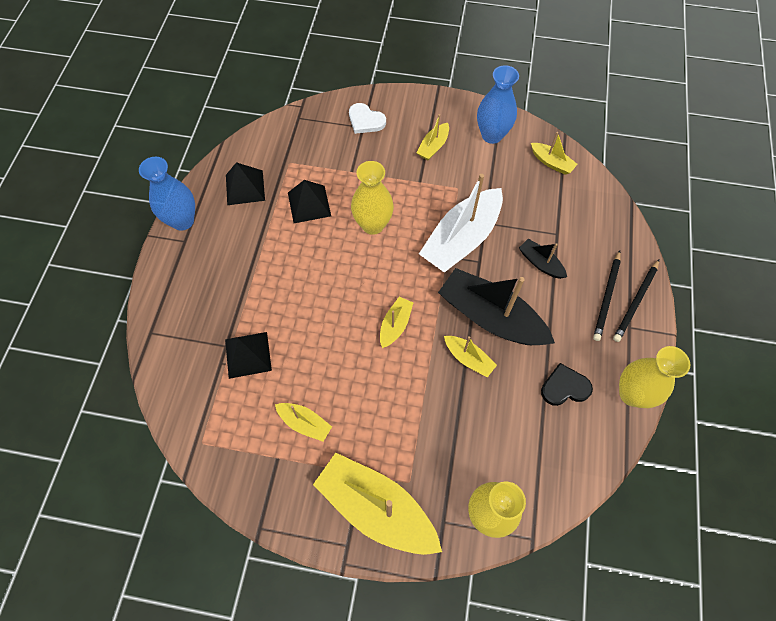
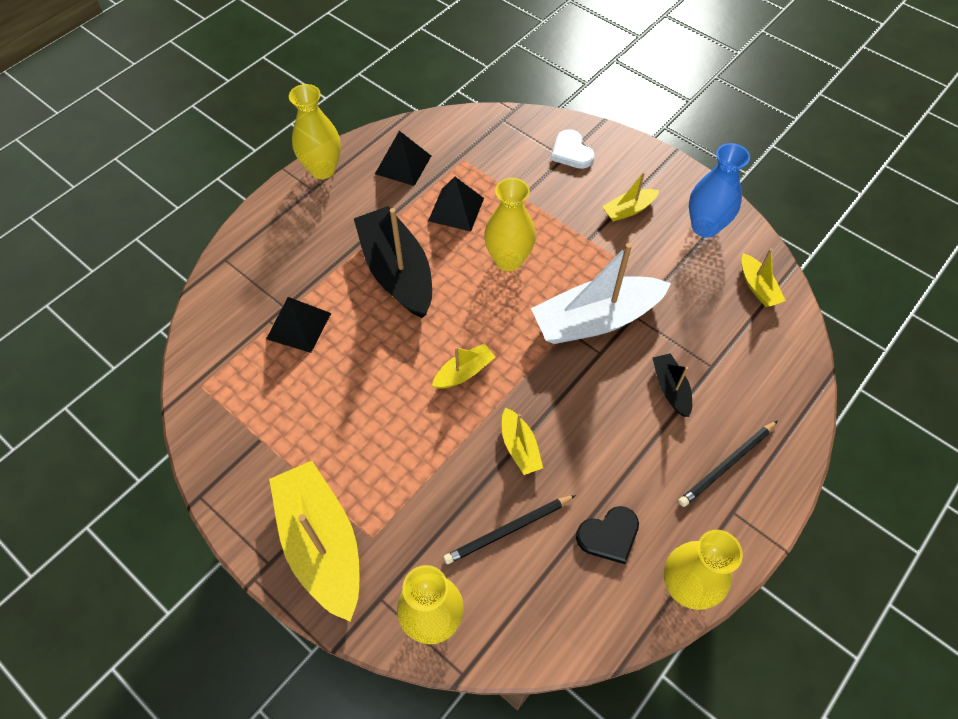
camera: 30 degrees right, 5 degrees down
blue vase [139,157,195,231] -> yellow vase [289,84,341,179]
yellow boat [275,403,332,442] -> none
black boat [438,268,555,345] -> black boat moved to [354,206,432,318]
black heart [541,363,593,406] -> black heart turned 135 degrees clockwise [576,506,639,564]
black pencil [613,260,659,342] -> black pencil moved to [443,495,576,564]

